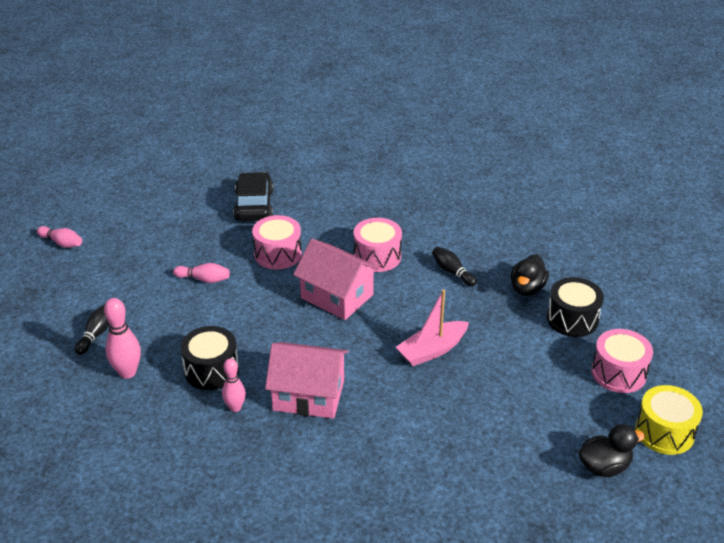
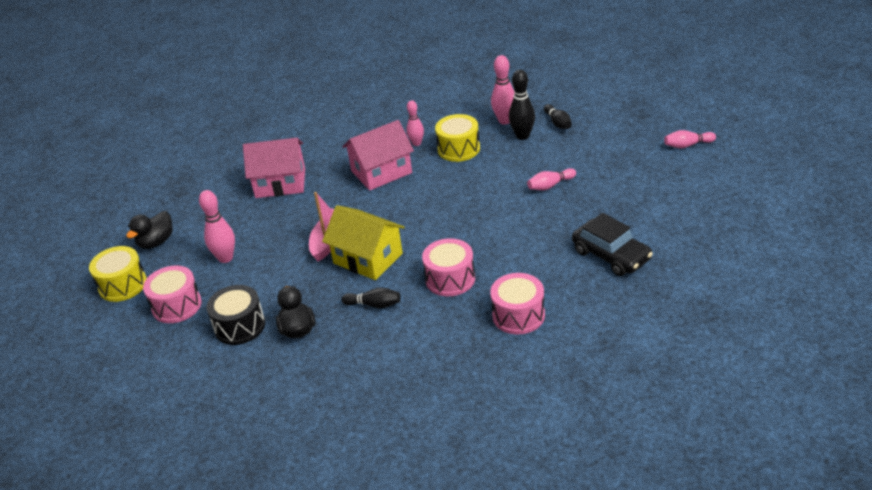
camera: 145 degrees right, 0 degrees up
black drum [180,326,239,390] -> yellow drum [435,114,480,162]
pink drum [252,215,302,270] -> pink drum moved to [490,273,545,334]
pink house [293,239,380,320] -> pink house moved to [243,138,305,198]
none -> pink bowling pin [199,190,235,263]
none -> yellow house [322,205,405,280]
none -> black bowling pin [509,70,535,140]

